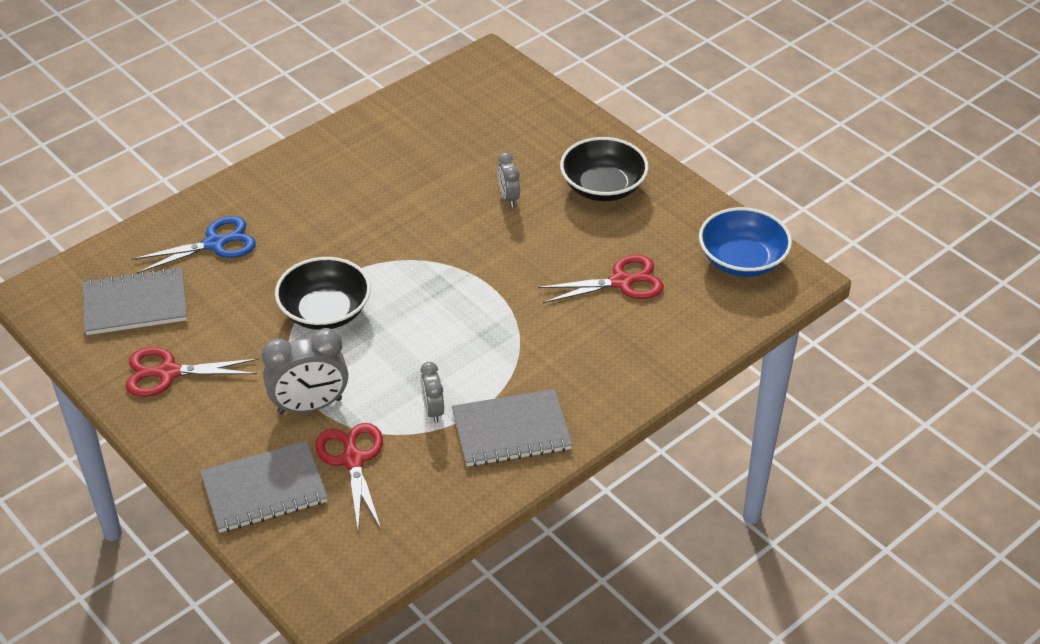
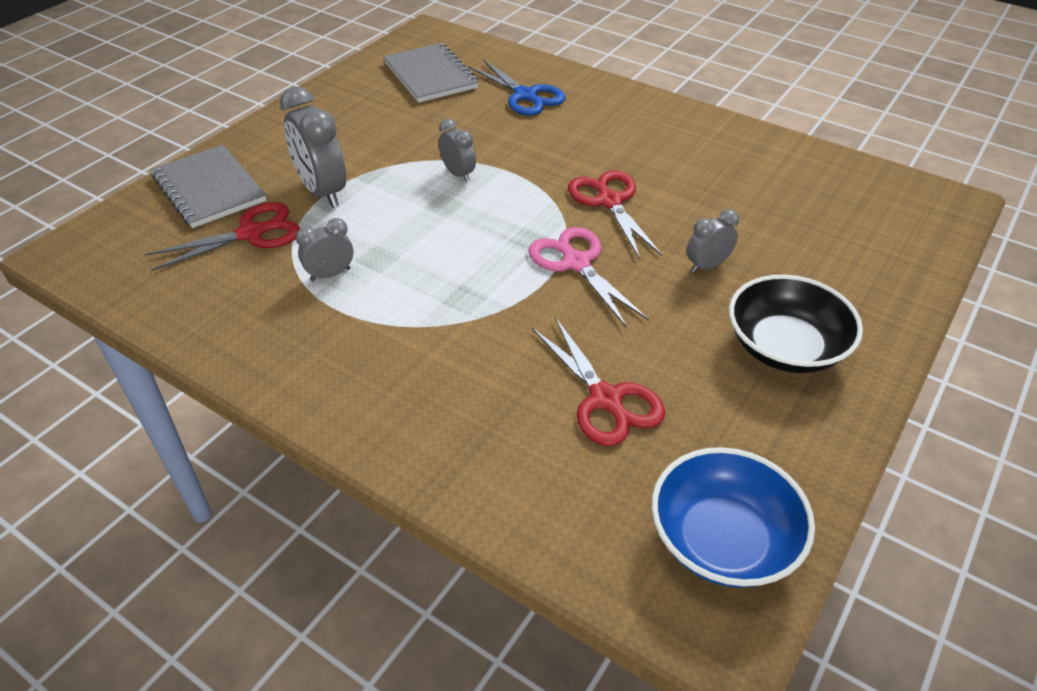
camera: 75 degrees right, 0 degrees up
red scissors [126,347,258,397] -> red scissors moved to [568,171,662,259]
black bowl [275,257,371,330] -> grey clock [439,119,476,182]
grey notebook [452,389,572,467] -> none
none -> pink scissors [528,227,649,328]

